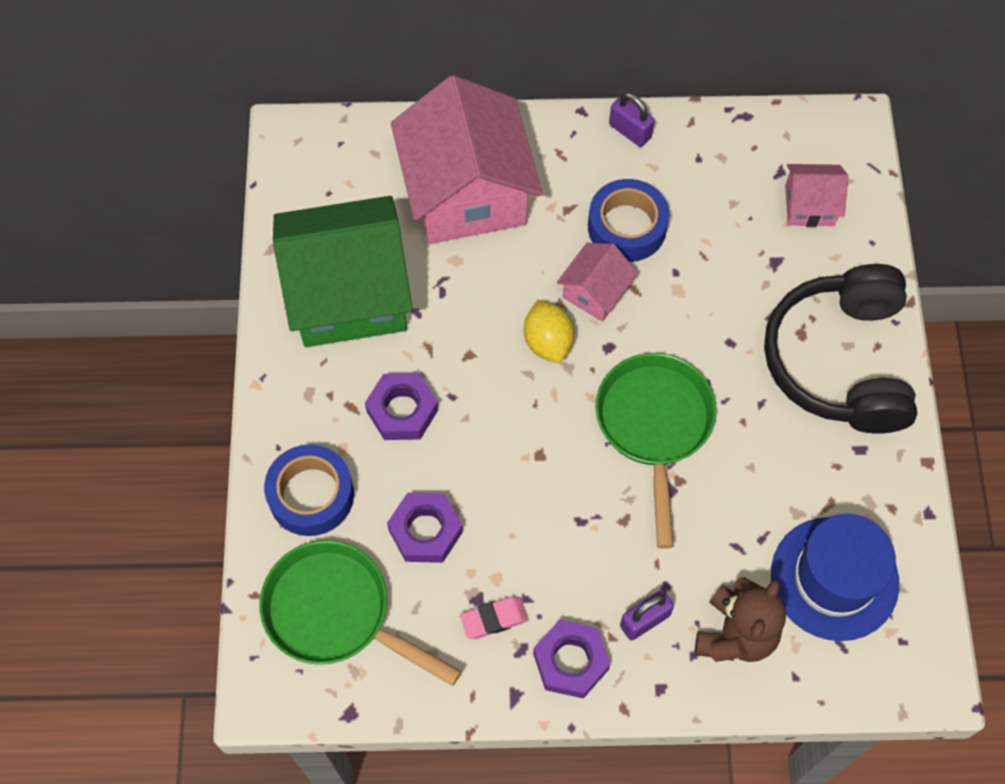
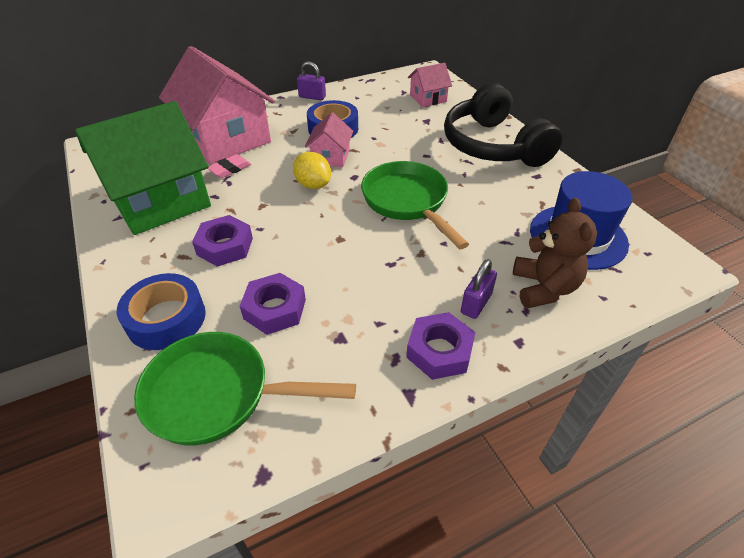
camera: 25 degrees left, 20 degrees down
pink eraser [460,596,529,639] -> pink eraser moved to [208,154,251,178]

